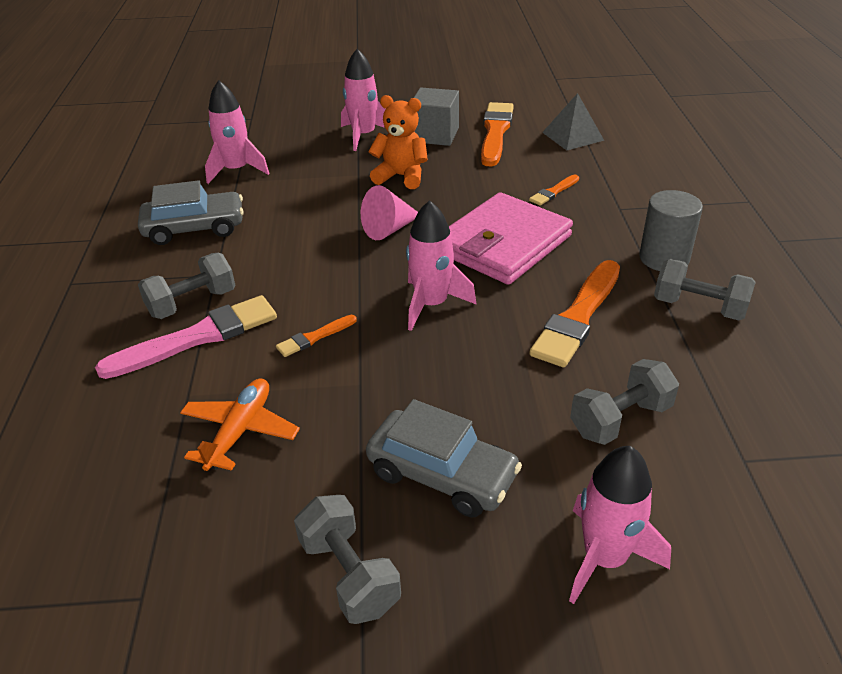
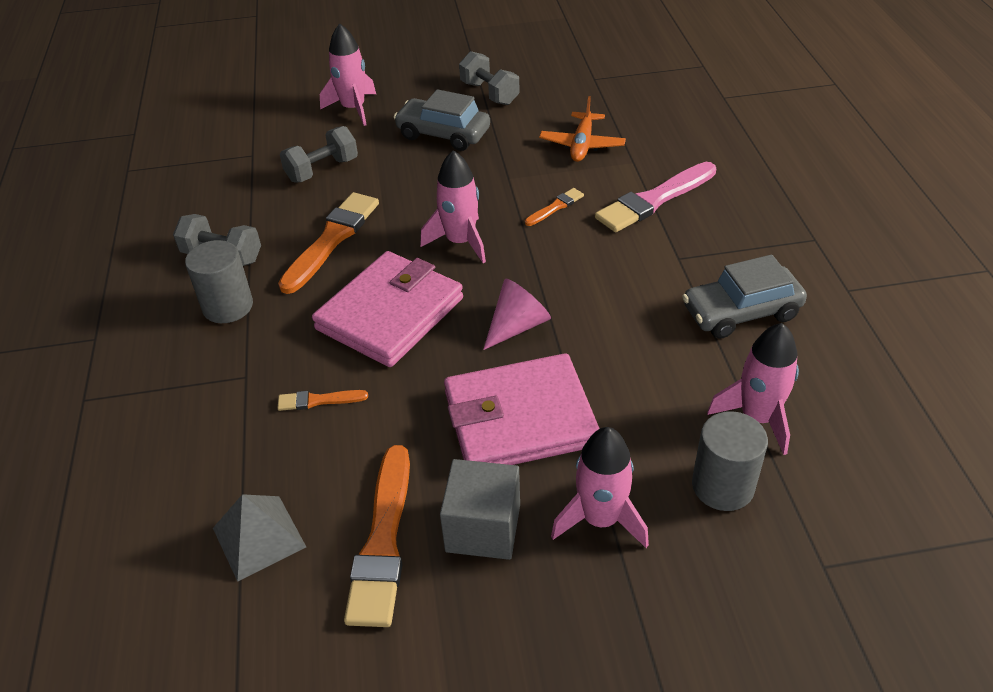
camera: 175 degrees right, 5 degrees up
grey dumbbell [138,253,235,319] -> none
orange teddy bear [368,95,428,189] -> pink wallet [444,353,600,465]
orange brush [529,175,579,206] -> orange brush turned 135 degrees counterclockwise [278,390,368,411]
none -> grey cylinder [692,411,768,511]

